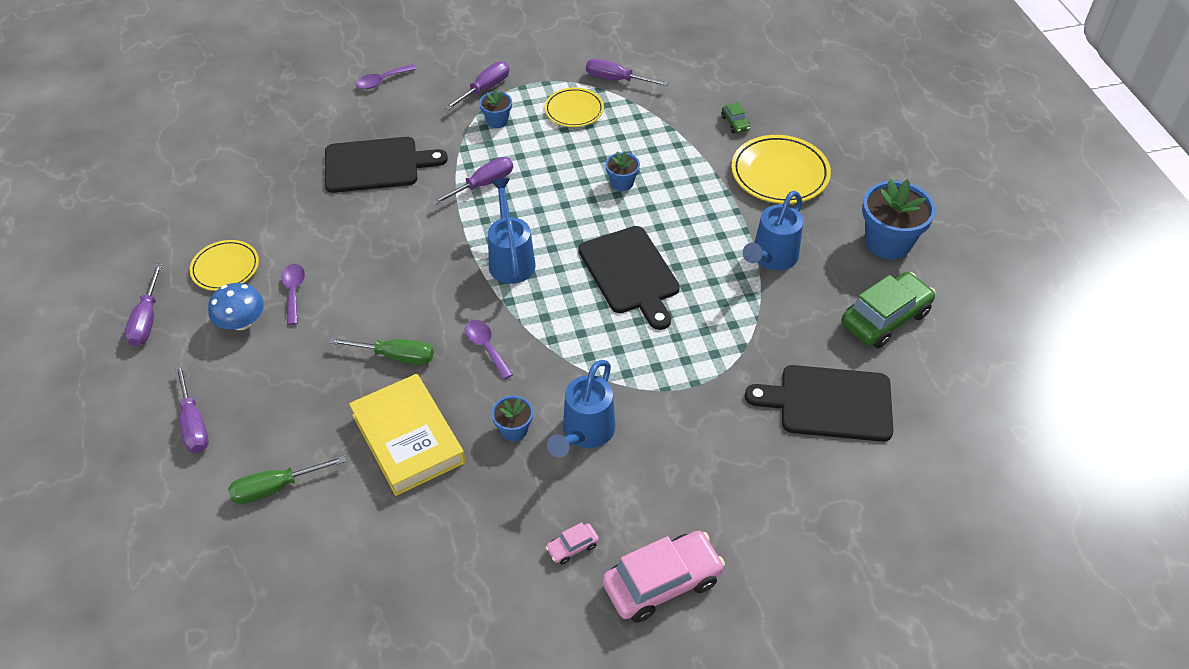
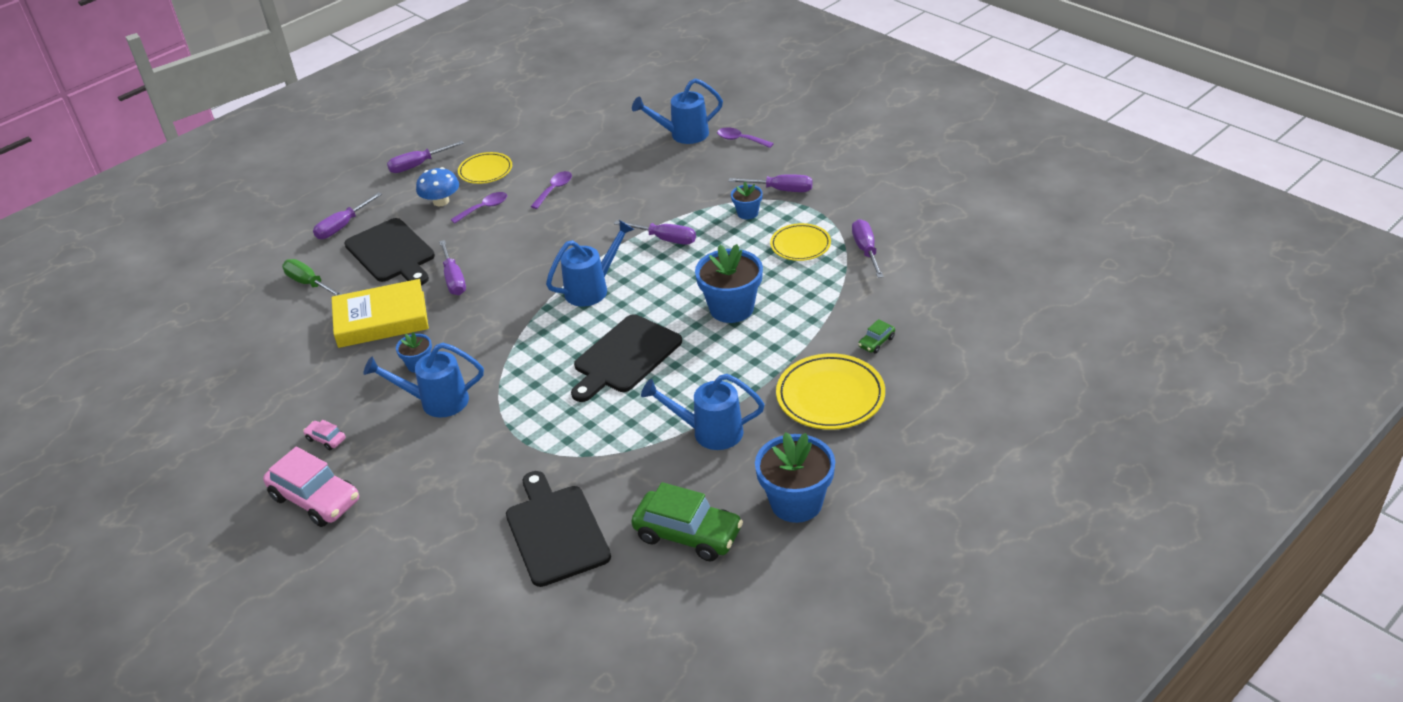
camera: 65 degrees right, 10 degrees down
black cutting board [325,137,448,193] -> black cutting board moved to [344,218,435,285]
green screwdriver [329,338,434,365] -> purple screwdriver [439,240,466,295]
yellow book [349,374,465,496] -> yellow book turned 45 degrees clockwise [332,279,429,348]
purple spoon [465,320,513,379] -> purple spoon moved to [530,171,572,209]
blue flower pot [605,152,640,191] -> blue flower pot [695,244,763,323], size x1.93
none -> blue watering can [632,78,723,144]

